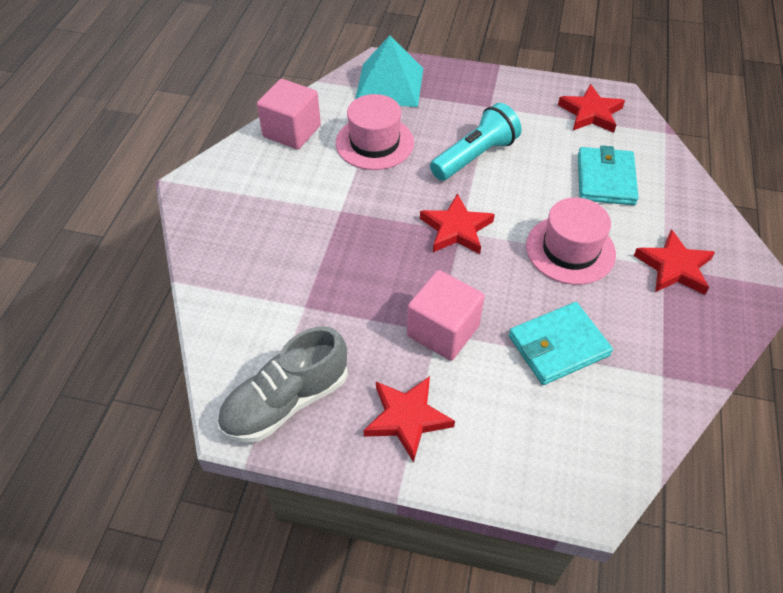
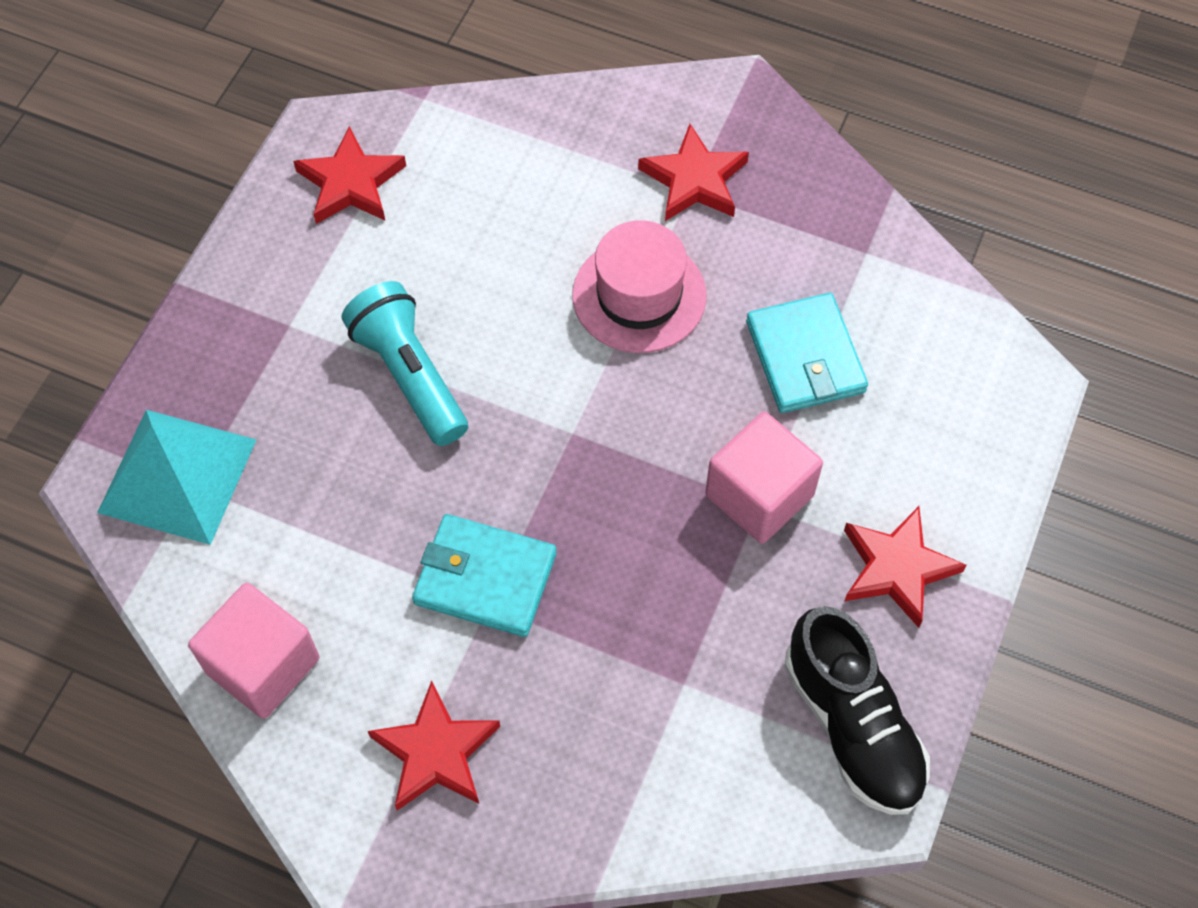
camera: 80 degrees left, 10 degrees up
grey shoe [217,326,348,442] -> black shoe [785,606,930,815]
pink hat [336,94,414,170] -> none
red star [420,193,495,254] -> red star moved to [368,681,500,811]
turquoise wallet [578,145,639,205] -> turquoise wallet moved to [412,514,557,637]

